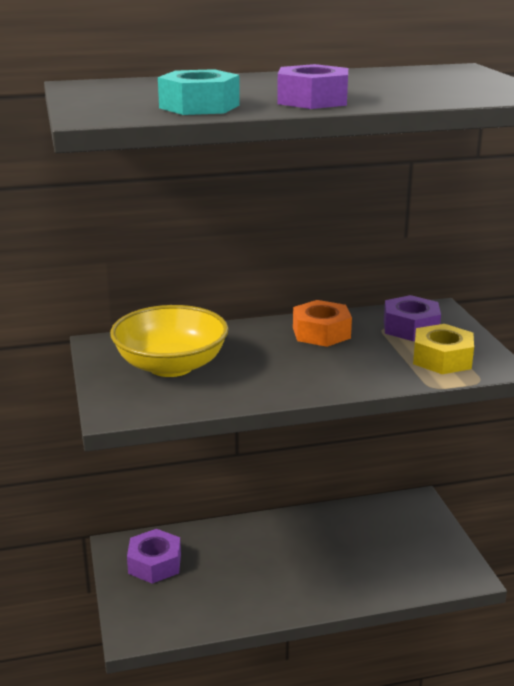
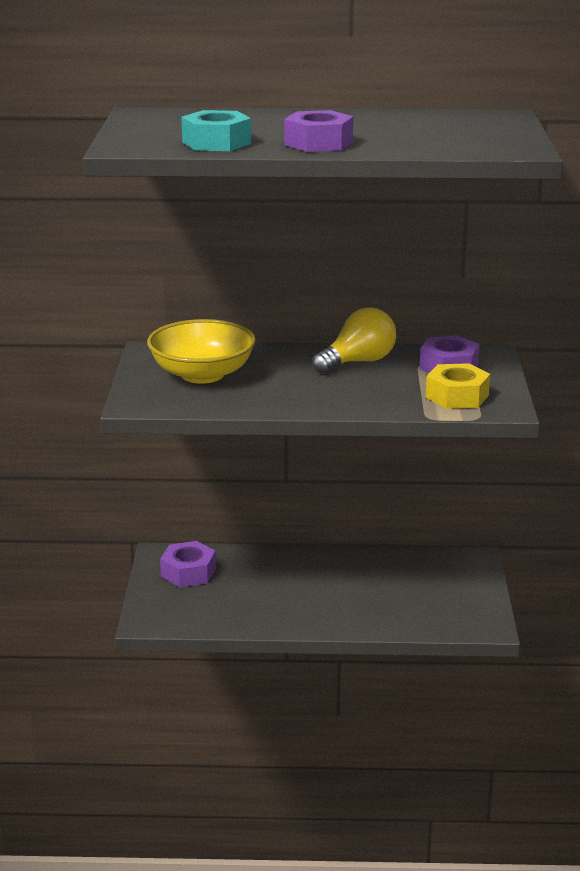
camera: 15 degrees right, 0 degrees up
orange nut [293,300,352,347] -> yellow light bulb [312,307,396,374]

